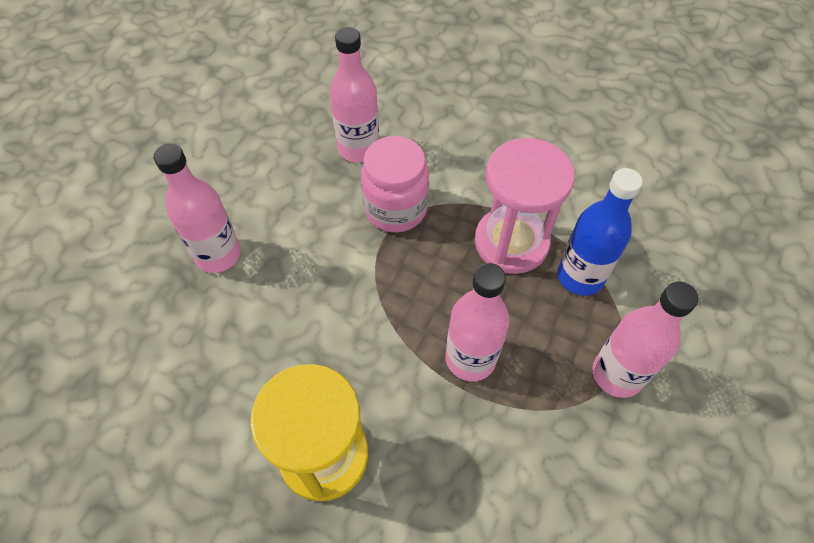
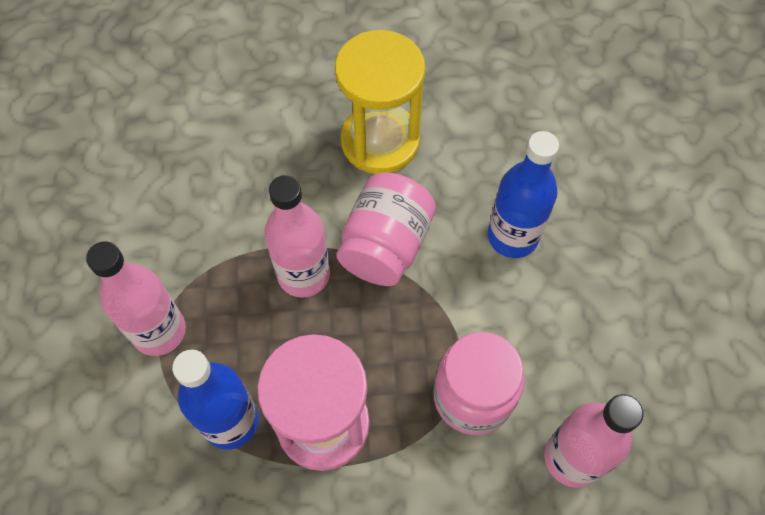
camera: 150 degrees right, 5 degrees up
pink bottle [154,143,241,273] -> none
none -> pink jar [337,172,436,286]
none -> blue bottle [488,131,559,258]

